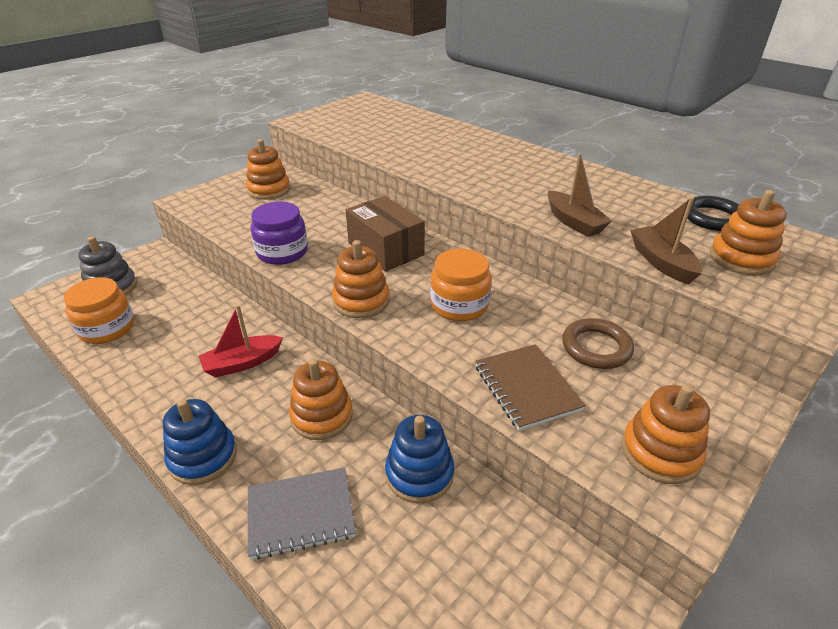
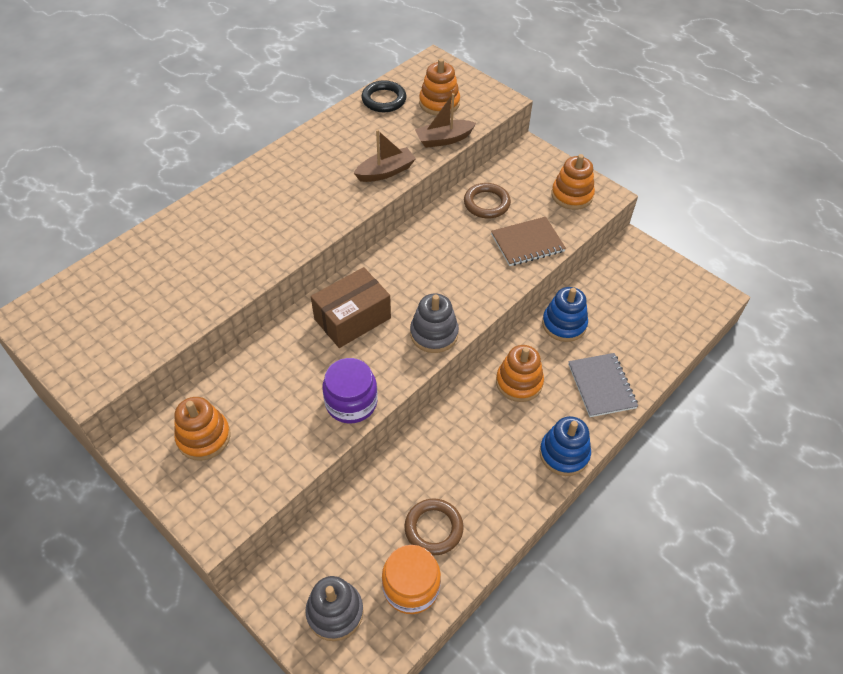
camera: 90 degrees left, 15 degrees up
red boat [199,305,283,378] -> none
orange stacking toy [332,240,390,318] -> grey stacking toy [410,293,459,353]
orange jar [430,248,492,321] -> none
none -> brown ring [404,498,464,555]

